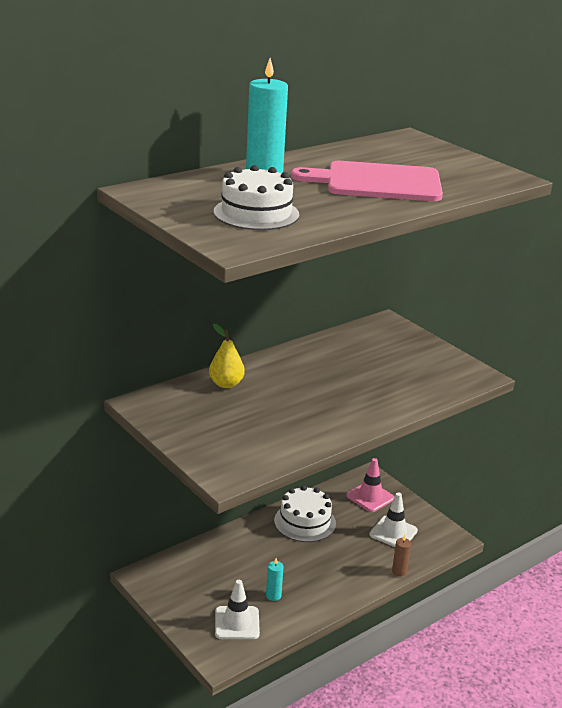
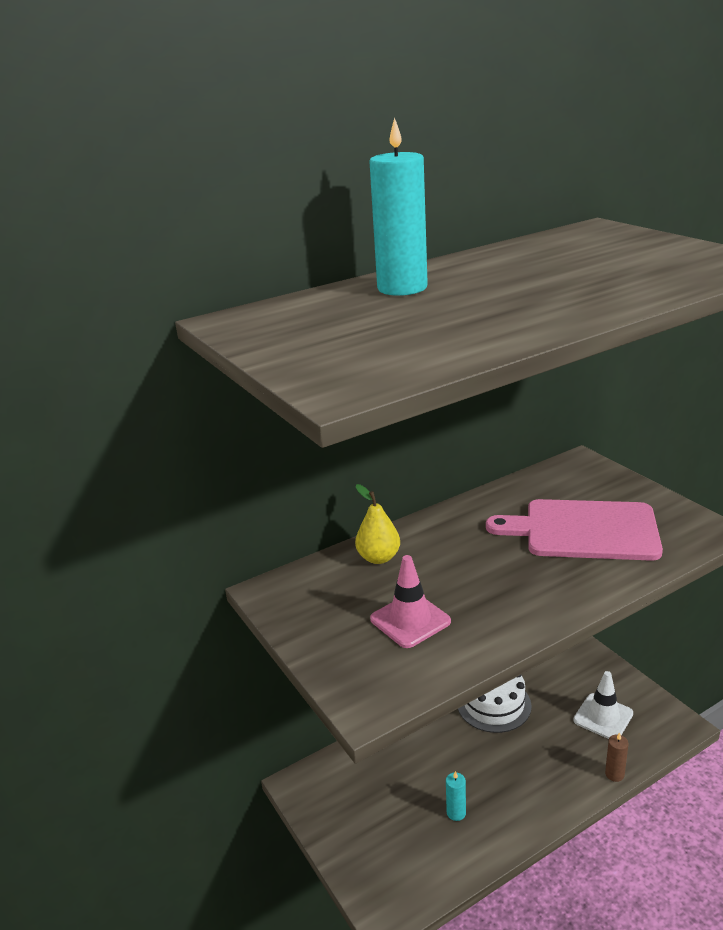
camera: 10 degrees right, 0 degrees up
white cake [214,165,299,230] -> none
white traffic cone [215,580,260,639] -> none
pink cutting board [291,161,443,201] -> pink cutting board moved to [486,499,663,561]
pink traffic cone [346,458,394,512] -> pink traffic cone moved to [370,555,451,648]

